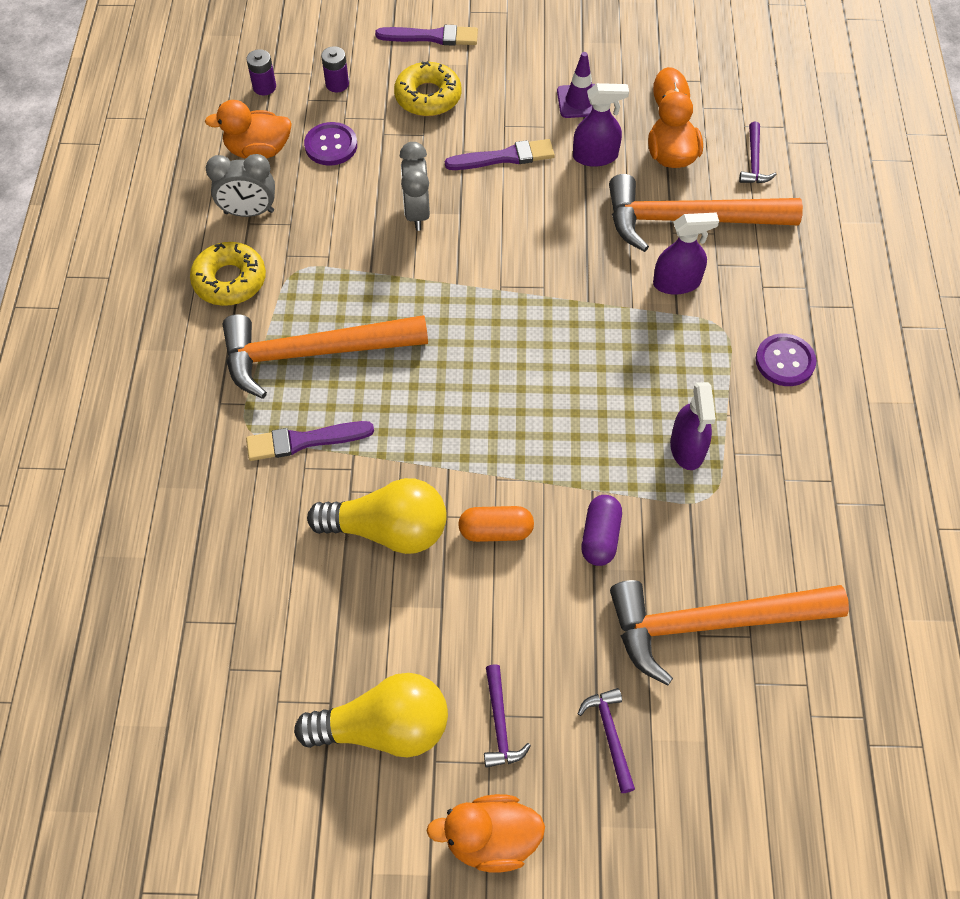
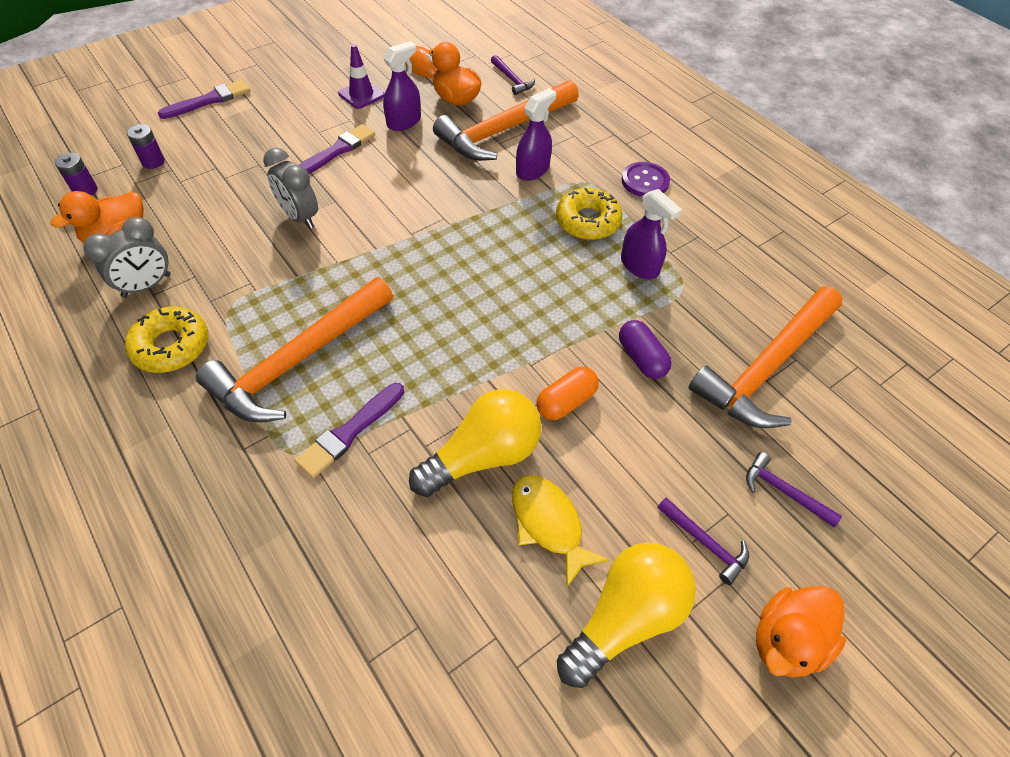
camera: 40 degrees left, 5 degrees down
purple button [304,122,357,166] -> none
yellow donut [394,61,462,116] -> yellow donut moved to [556,188,623,240]
none -> yellow fish [512,475,609,587]

